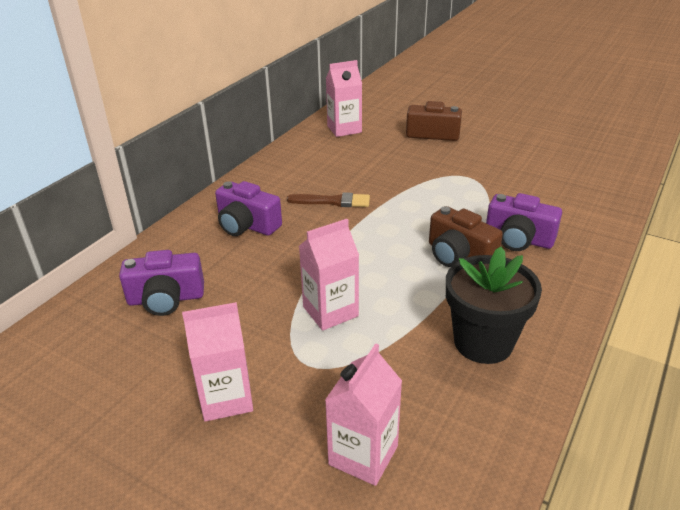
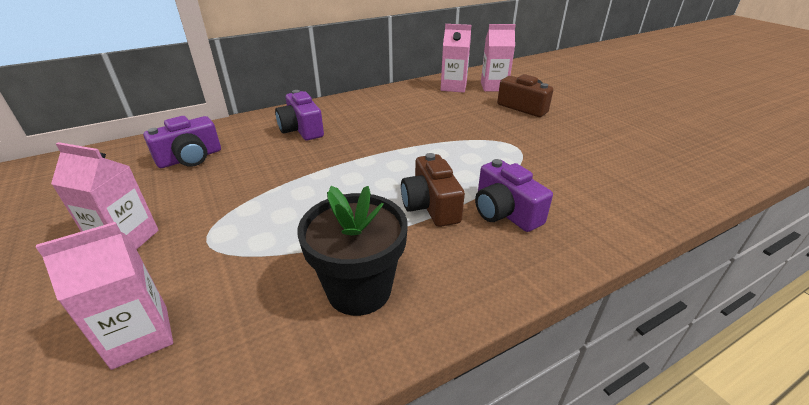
camera: 30 degrees right, 0 degrees up
purple camera [119,250,204,316] -> purple camera turned 60 degrees counterclockwise [143,116,221,168]
brown brush [287,192,370,207] -> none
pink carton [299,219,359,331] -> pink carton moved to [481,24,516,91]

